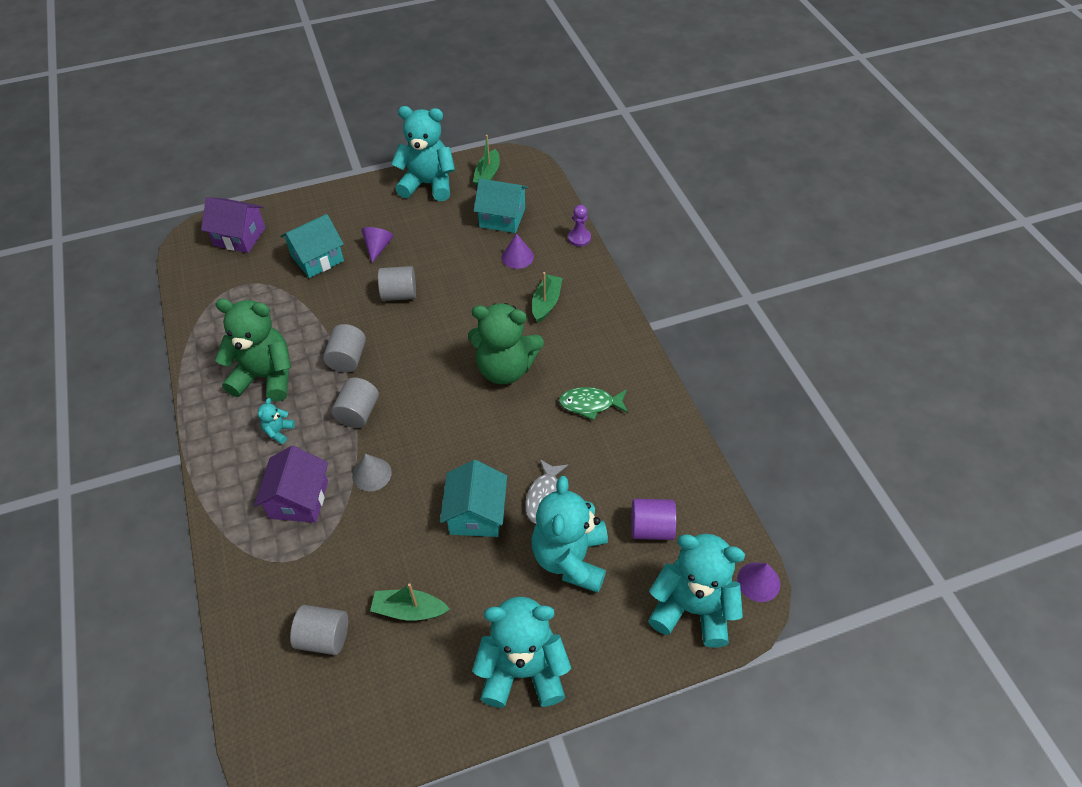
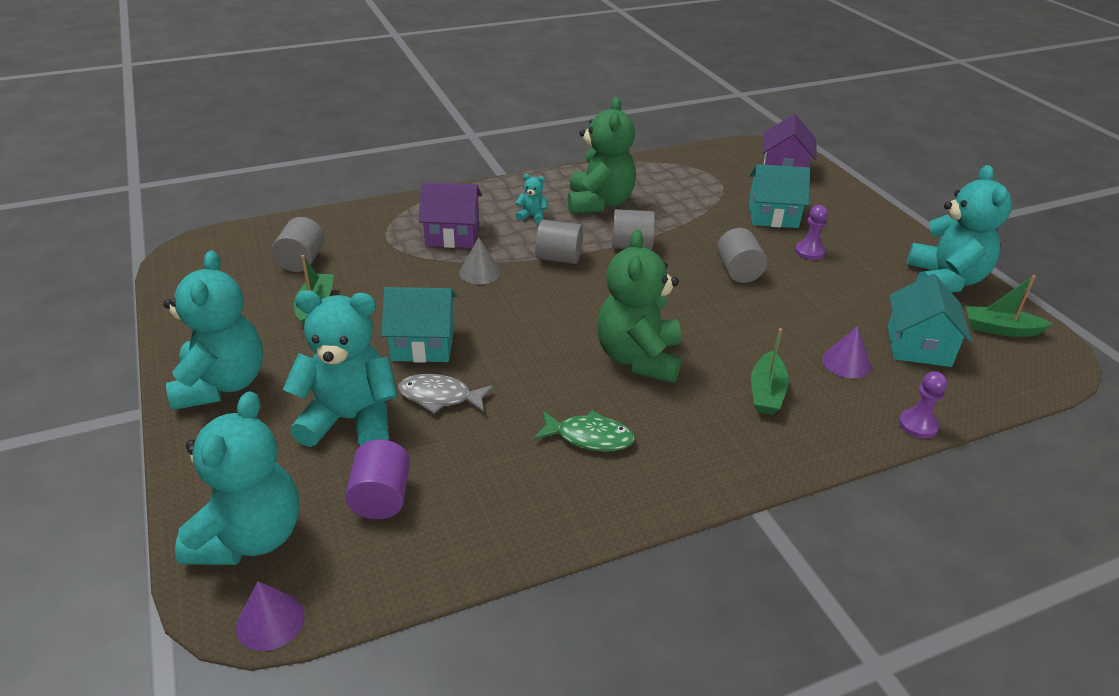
camera: 85 degrees right, 15 degrees down
turquoise house [280,214,344,278] -> turquoise house turned 45 degrees counterclockwise [749,164,810,228]
purple cone [361,227,394,263] -> purple pawn [795,205,828,260]
green boat [532,272,563,323] -> green boat turned 90 degrees clockwise [751,328,789,415]
green fish [559,387,628,420] -> green fish turned 105 degrees clockwise [533,410,635,452]

